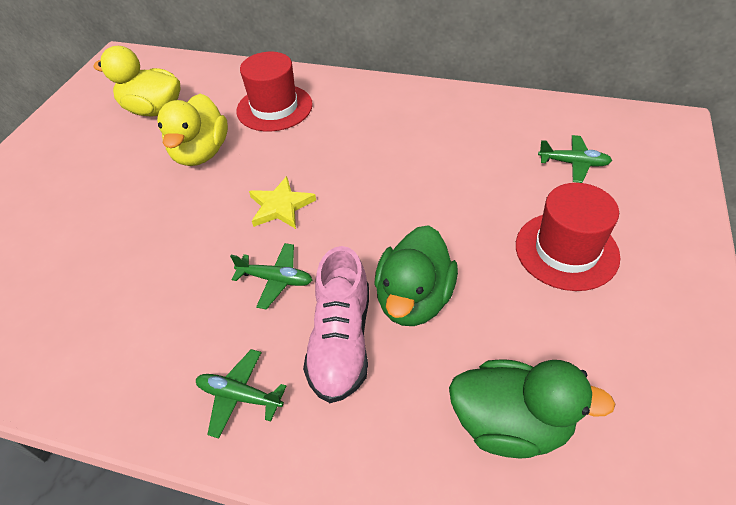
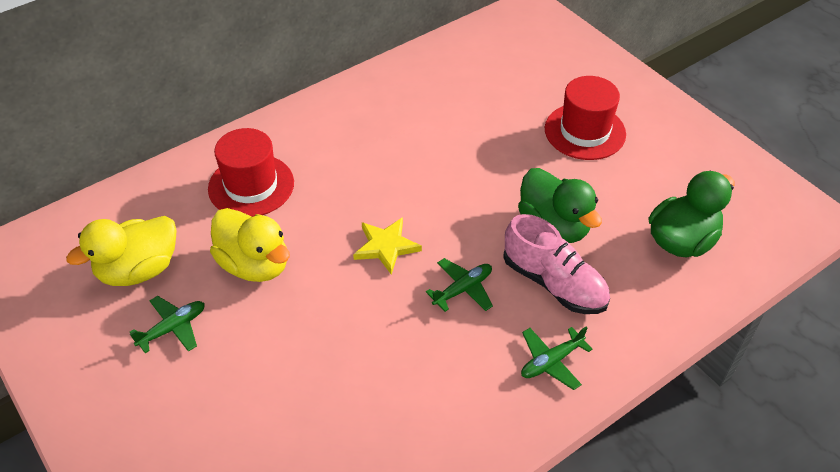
camera: 55 degrees left, 0 degrees up
green plane [538,135,612,183] -> green plane moved to [130,296,205,353]

